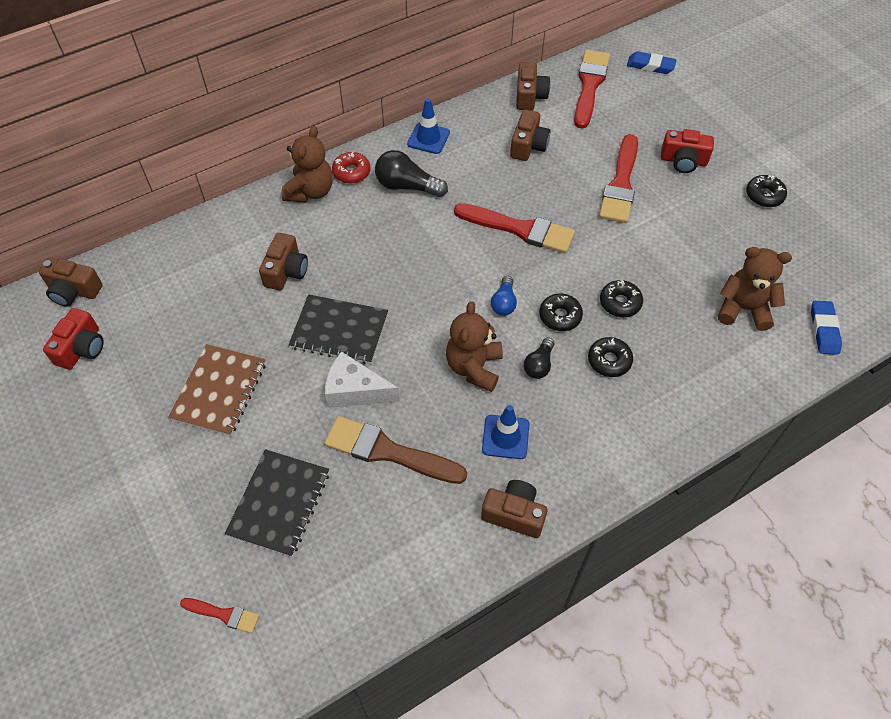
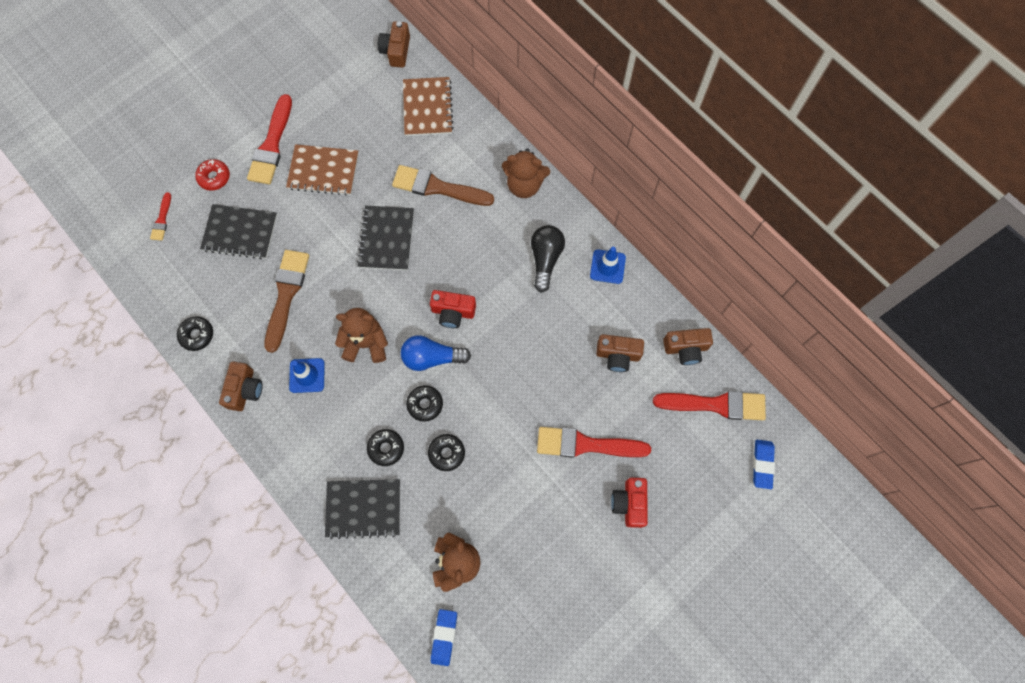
camera: 80 degrees right, 15 degrees up
red camera [43,308,104,370] -> red camera moved to [430,290,476,328]
brown camera [259,233,308,290] -> brown brush [392,165,494,206]
white cheese [325,351,400,408] -> none
red donut [332,152,371,184] -> red donut moved to [195,159,230,191]
red brush [454,203,575,253] -> red brush moved to [247,94,292,184]
blue light bulb [491,276,517,316] -> blue light bulb [401,335,471,371], size x1.63
black light bulb [524,337,554,379] -> none
black donut [746,175,787,207] -> black donut moved to [177,316,213,351]
blue eraser [811,301,842,355] -> blue eraser turned 75 degrees counterclockwise [431,609,457,666]
none -> black notebook [325,479,400,539]
none -> brown notebook [403,77,454,136]

